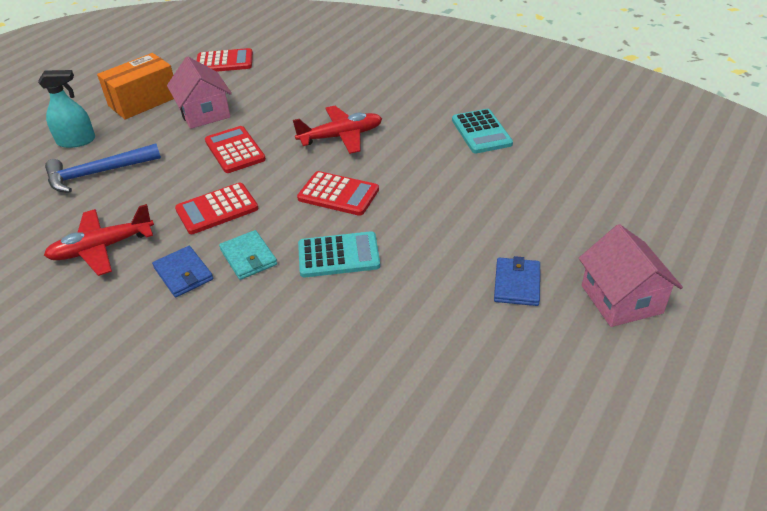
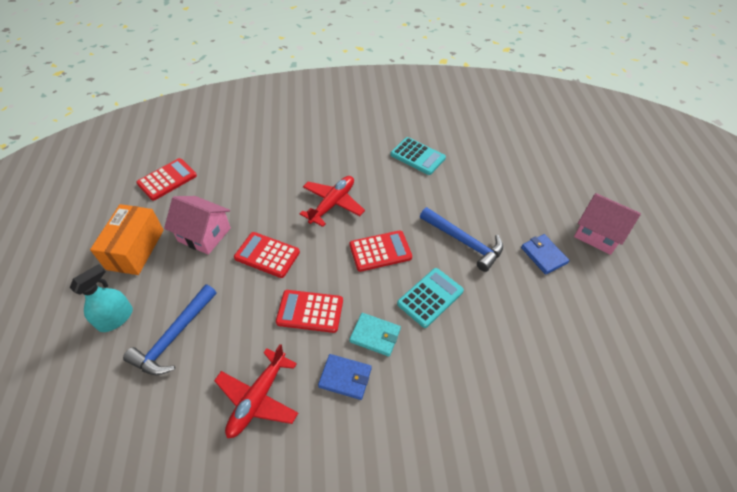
camera: 40 degrees left, 10 degrees up
red calculator [175,182,258,234] -> red calculator turned 75 degrees clockwise [276,290,343,333]
none -> blue hammer [420,207,503,272]

